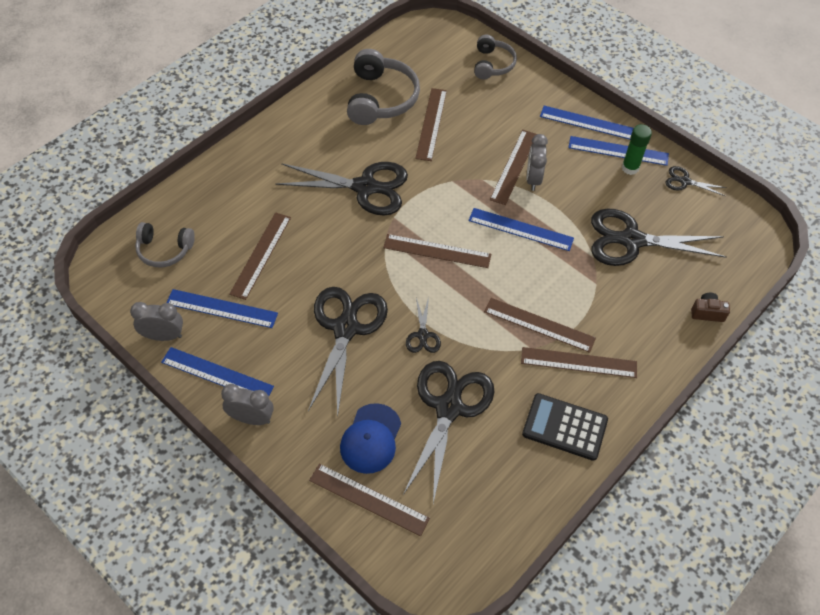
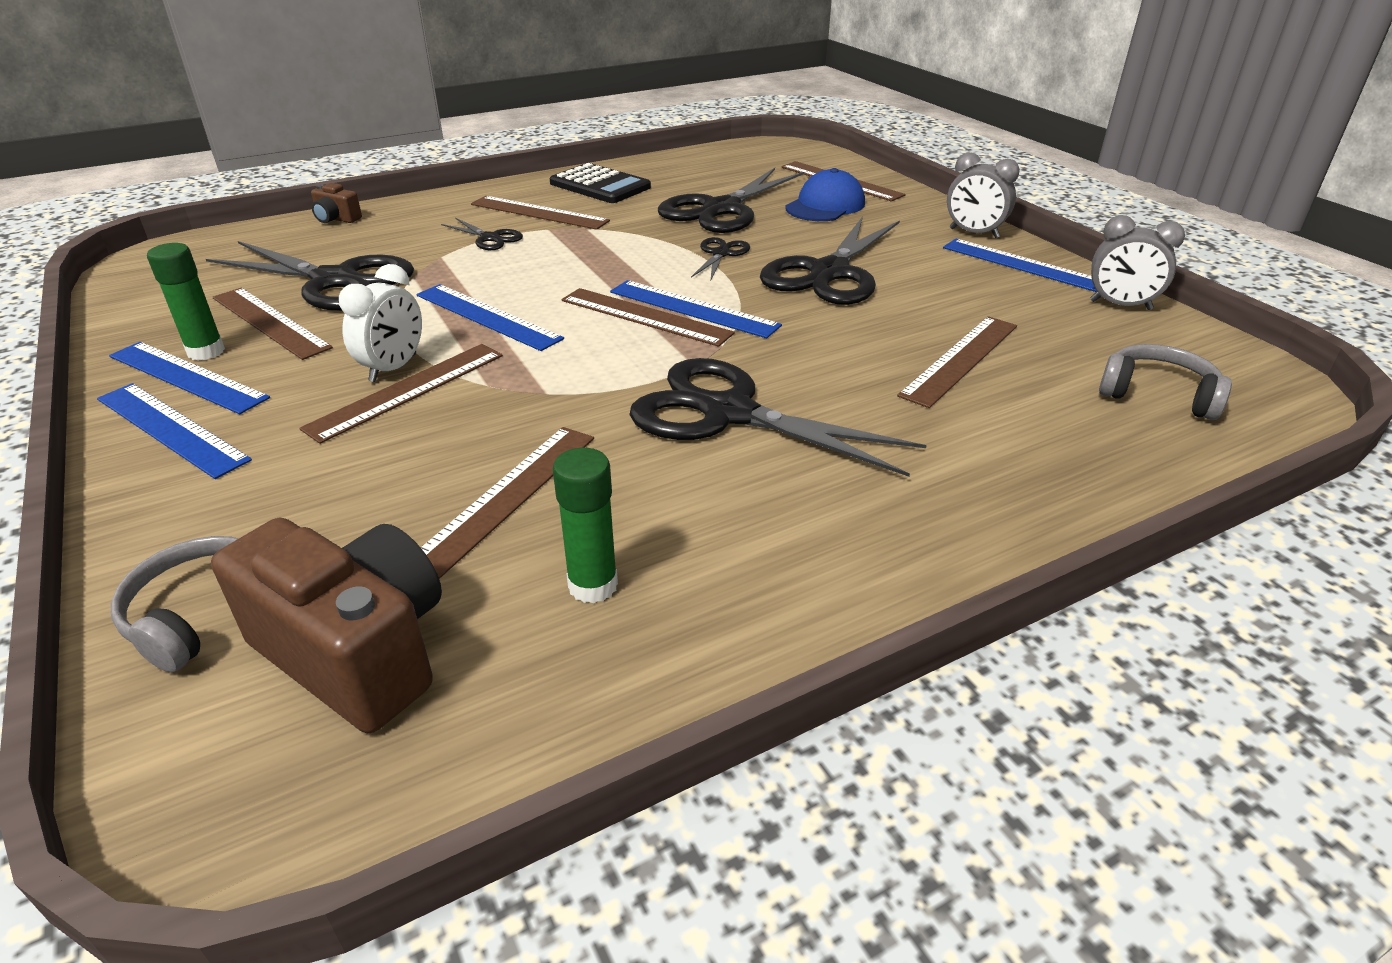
camera: 160 degrees left, 20 degrees down
blue ruler [166,289,278,328] -> blue ruler moved to [610,280,782,338]
grey headphones [347,49,420,125] -> green glue stick [552,448,618,604]
brown ruler [484,298,596,353] -> brown ruler moved to [213,288,333,360]
grey clock [526,134,548,191] -> white clock [339,264,422,382]
black scissors [665,166,726,196] -> black scissors moved to [441,218,523,250]
none -> brown camera [211,518,442,733]

